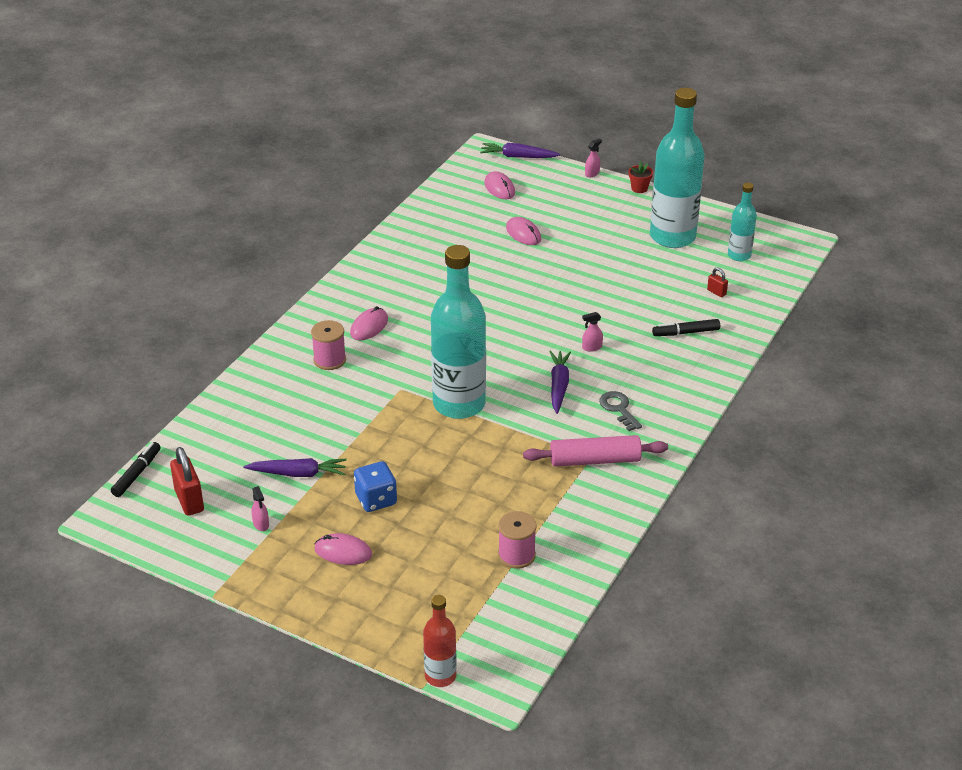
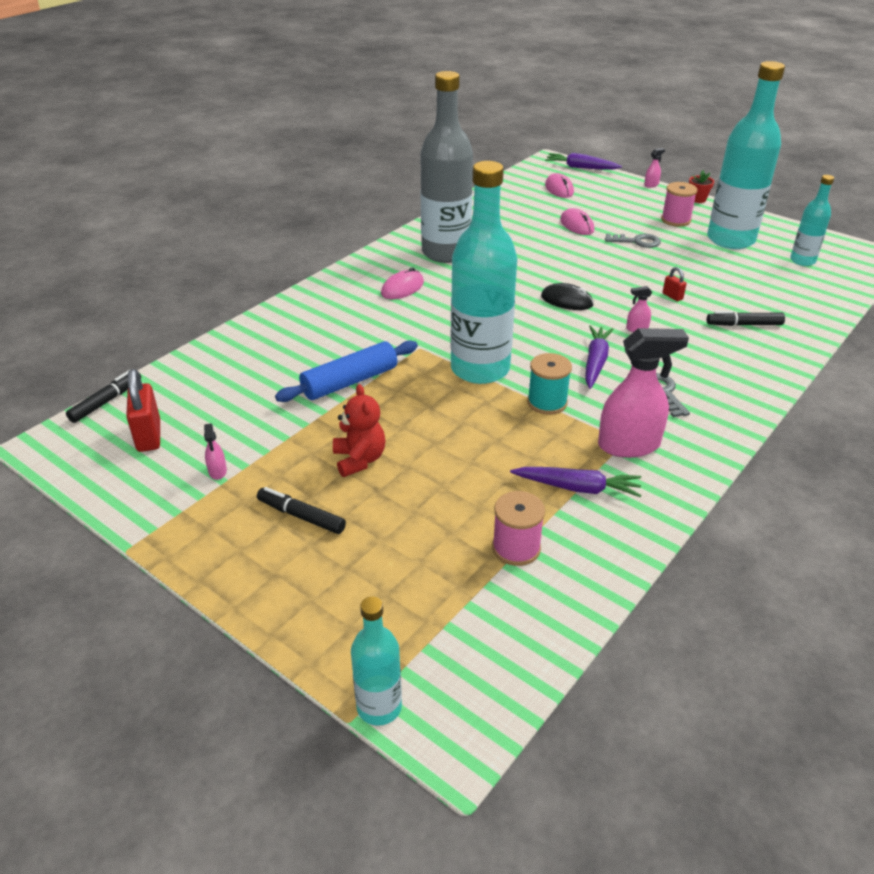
camera: 10 degrees right, 0 degrees up
purple carrot [243,458,347,477] -> purple carrot moved to [510,467,641,497]
pink spool [311,320,346,370] -> pink spool moved to [661,182,697,227]
pink mouse [314,533,372,565] -> black marker [257,487,346,534]
blue dice [354,461,397,512] -> red teddy bear [333,384,385,477]
red bottle [423,595,457,687] -> turquoise bottle [351,597,402,726]
pink rolling pin [523,435,668,467] -> pink spray bottle [598,328,689,458]
red padlock [707,267,728,297] -> red padlock moved to [663,267,687,301]
none -> blue rolling pin [275,341,418,402]
none -> grey bottle [420,71,473,263]
none -> turquoise spool [527,353,572,415]
none -> black mouse [541,283,594,310]
none -> grey key [605,234,661,248]

